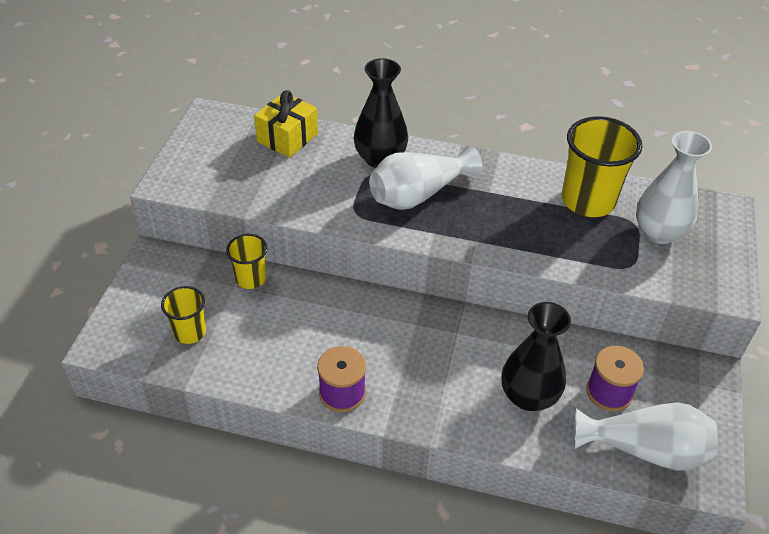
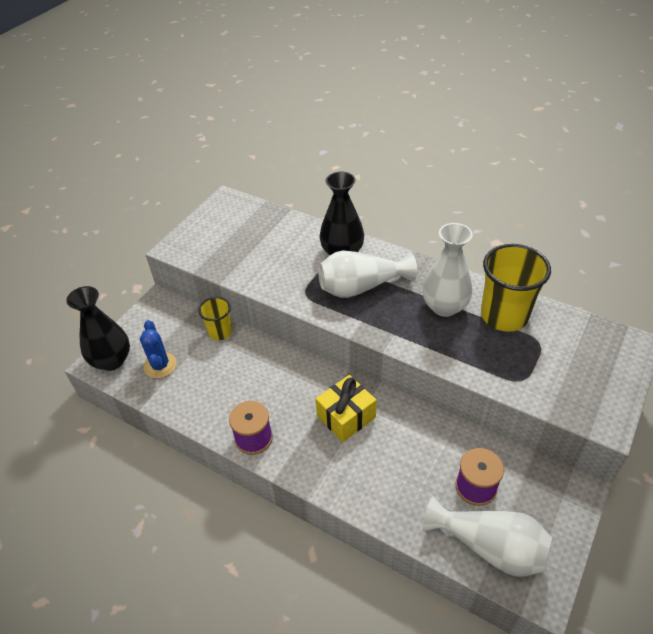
camera: 20 degrees right, 0 degrees up
yellow cup [161,286,206,344] -> blue cactus [140,320,177,378]
yellow gift [254,90,318,158] -> yellow gift moved to [316,375,376,442]
black vase [502,302,571,411] -> black vase moved to [66,286,130,371]
white vase [636,131,712,244] -> white vase moved to [423,223,473,317]

